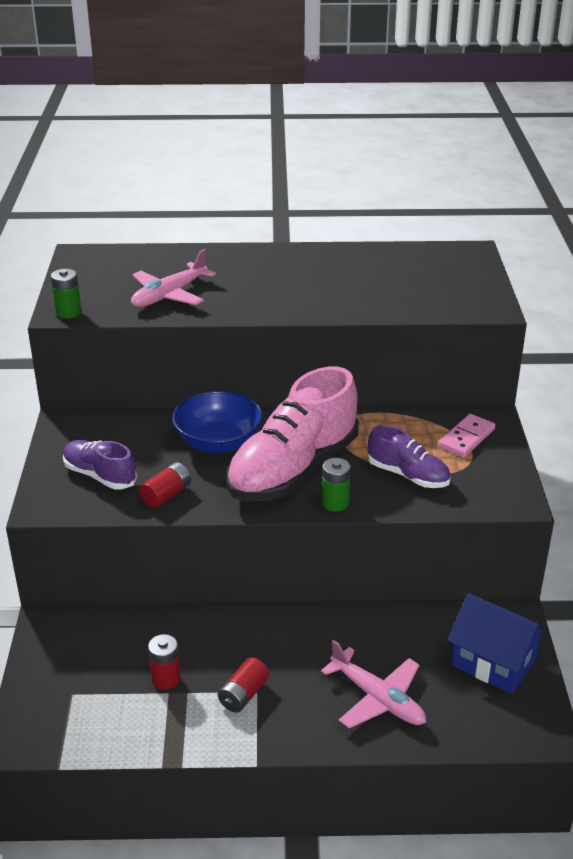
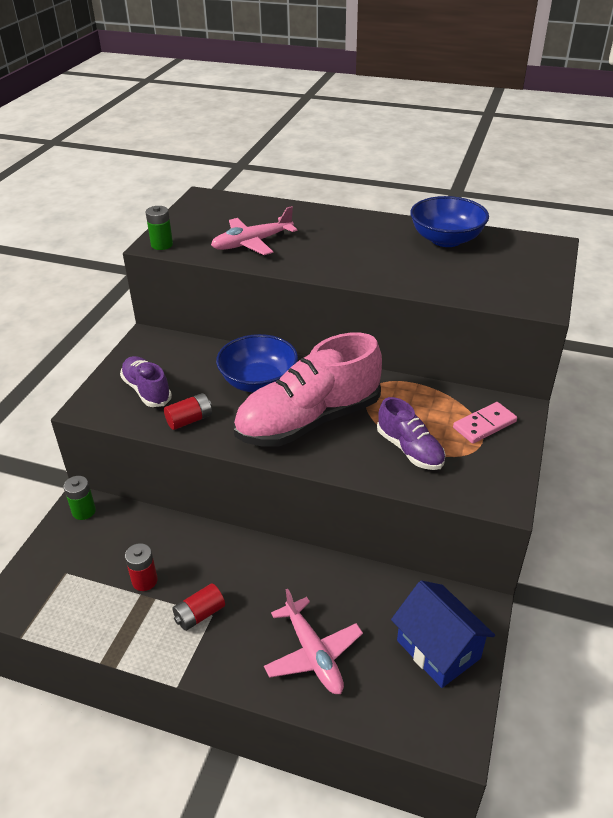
camera: 20 degrees right, 5 degrees up
green battery [322,458,351,512] -> green battery moved to [63,476,96,520]
none -> blue bowl [411,196,489,247]

